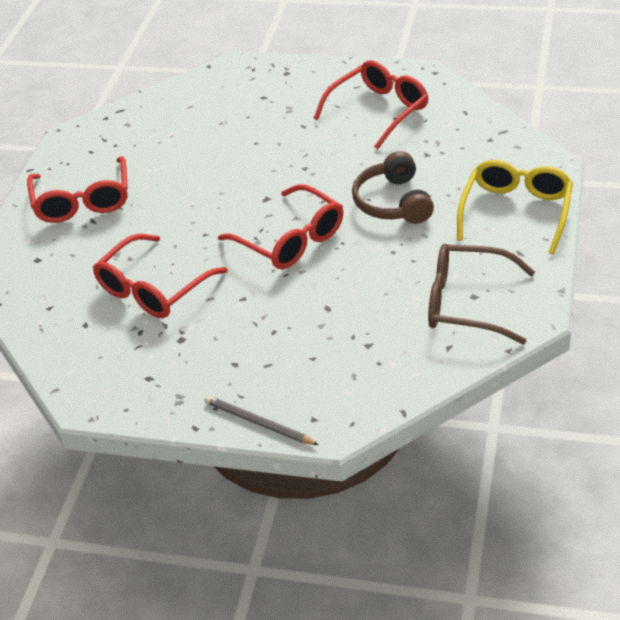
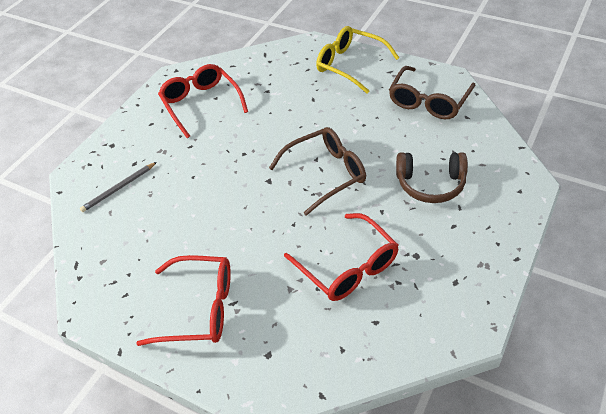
camera: 75 degrees left, 5 degrees up
grey pencil [205,396,319,445] -> grey pencil moved to [80,162,157,212]
red glasses [218,184,343,269] -> brown glasses [269,127,366,216]
brown headphones [352,151,434,224] -> brown headphones moved to [396,152,468,203]

